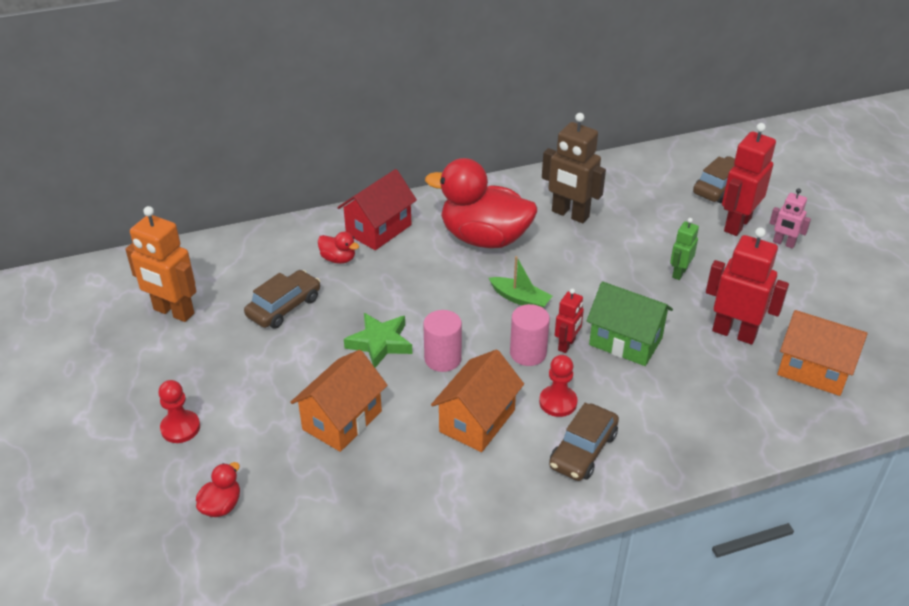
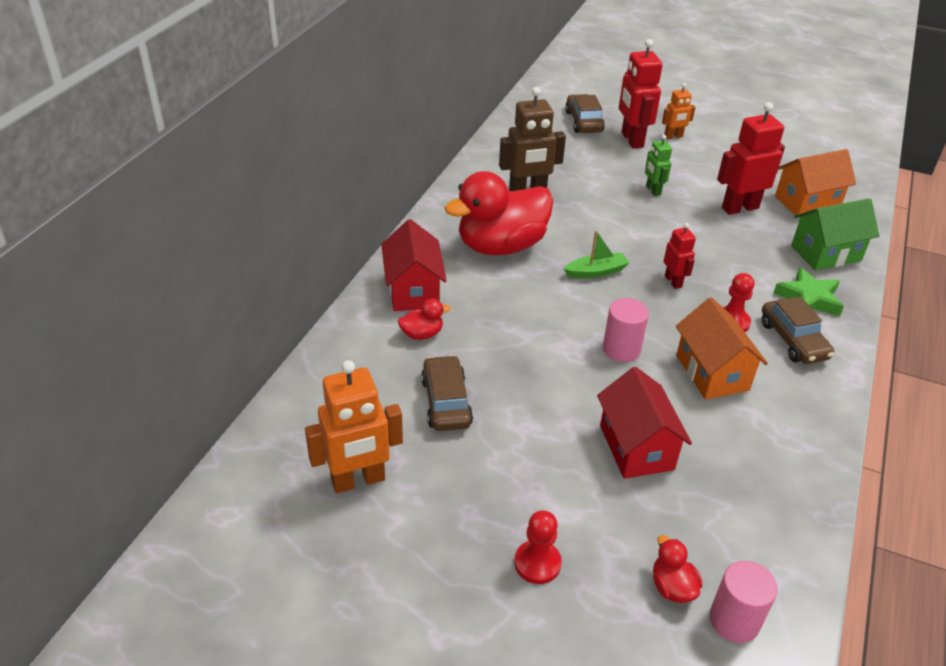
camera: 50 degrees left, 0 degrees up
orange house [290,350,388,452] -> red house [597,367,692,479]
green star [344,313,412,368] -> green star moved to [774,267,844,316]
pink cylinder [510,304,550,366] -> pink cylinder moved to [709,561,778,643]
green house [587,281,673,366] -> green house moved to [791,198,879,270]
pink robot [769,189,811,249] -> orange robot [662,83,695,139]

